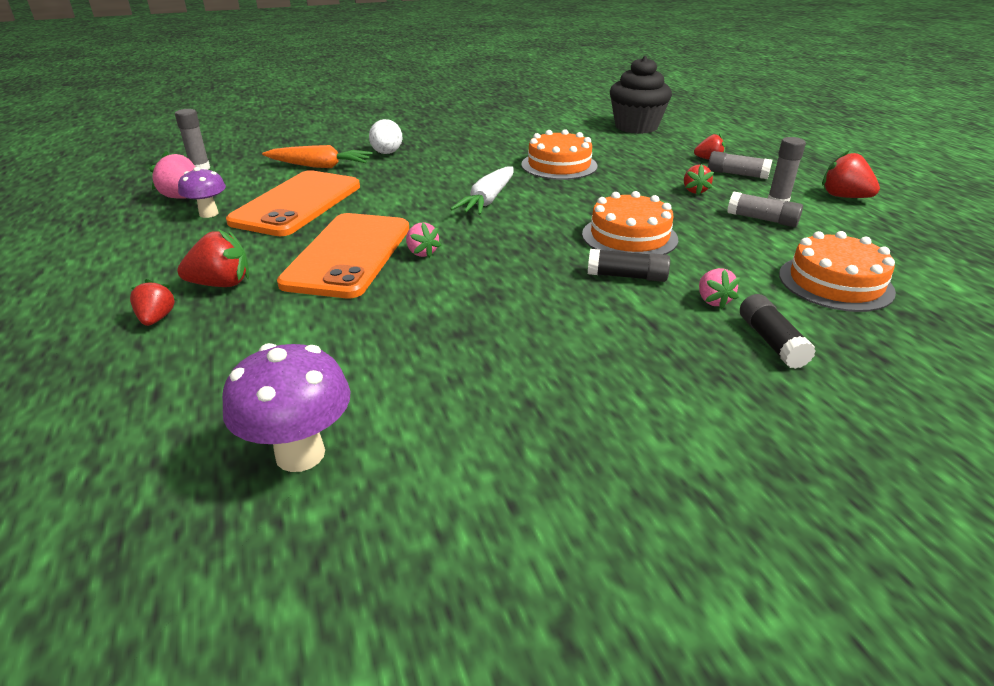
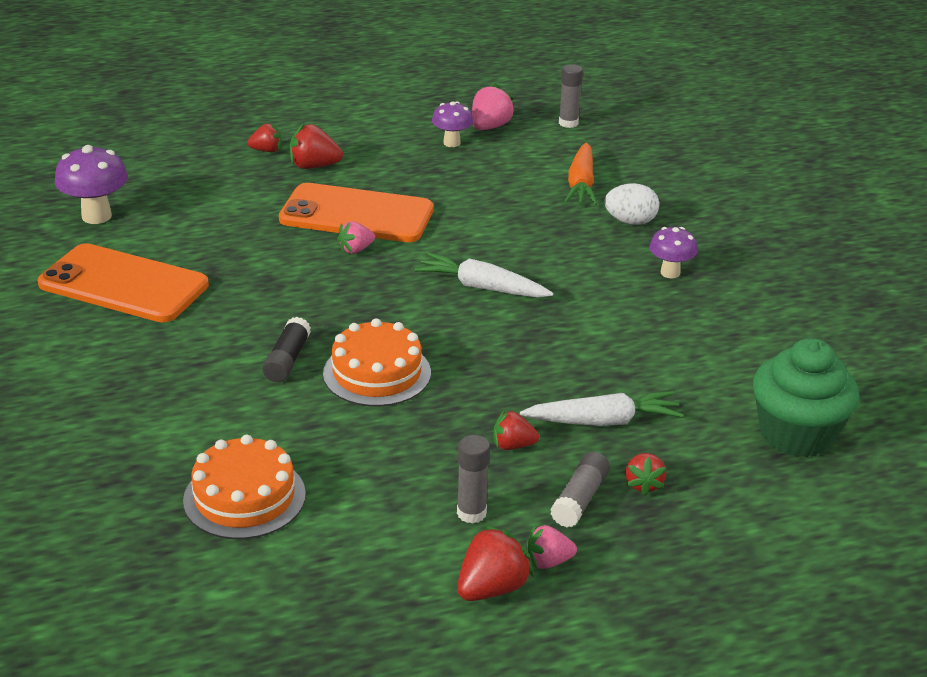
camera: 90 degrees right, 0 degrees up
red strawberry [177,229,249,287] -> red strawberry turned 105 degrees clockwise [290,123,343,169]
orange phone [226,170,360,236] -> orange phone moved to [38,243,209,322]
orange cake [521,129,598,180] -> none
black cupcake [610,56,672,134] -> green cupcake [753,338,859,457]
pink strawberry [699,268,740,309] -> pink strawberry moved to [527,524,577,569]
grey glue stick [727,192,803,227] -> none
black glue stick [740,294,816,369] -> none
none -> white carrot [520,391,684,426]
none -> purple mushroom [649,227,698,278]

